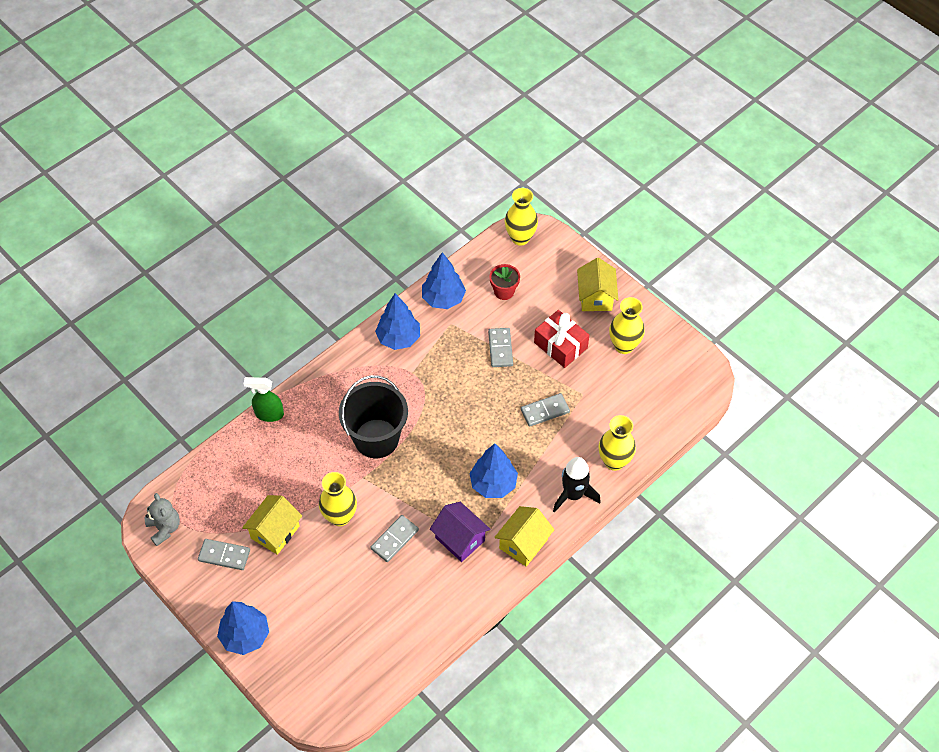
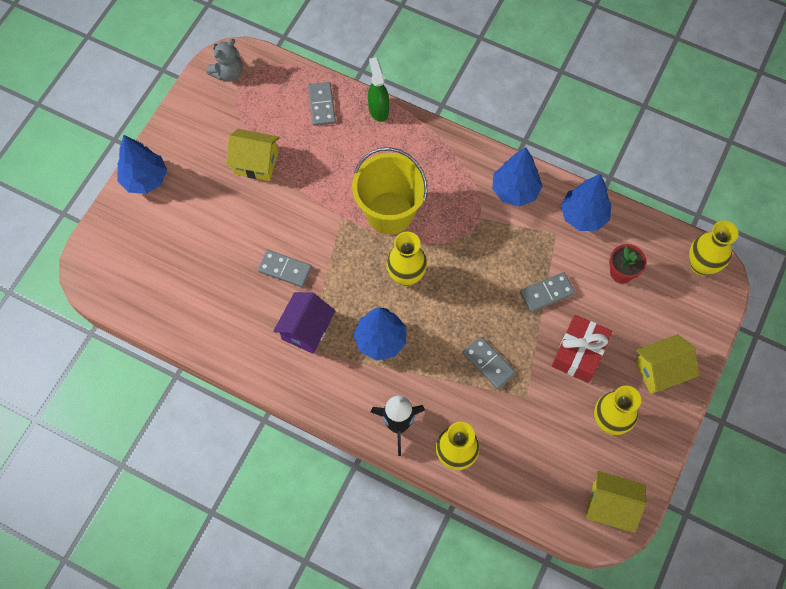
camera: 70 degrees right, 10 degrees up
grey domino [198,539,250,570] -> grey domino moved to [308,82,336,126]
yellow vase [319,472,357,526] -> yellow vase moved to [386,232,427,286]
black bucket [339,375,408,459] -> yellow bucket [352,147,428,235]
yellow house [494,506,554,567] -> yellow house moved to [585,471,646,533]

